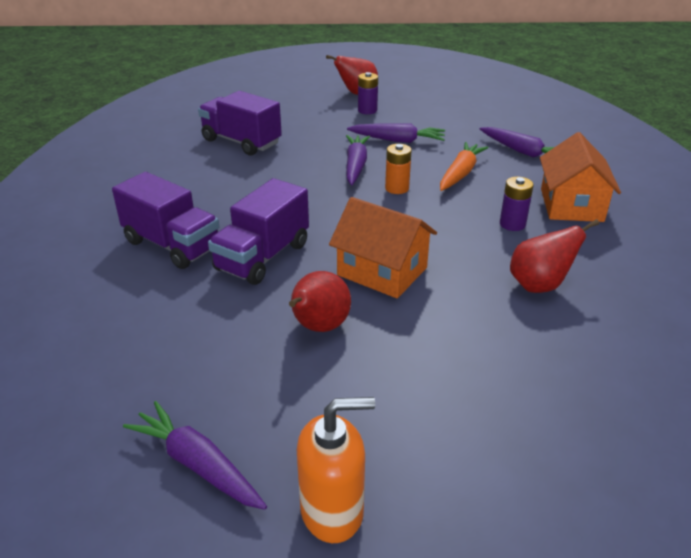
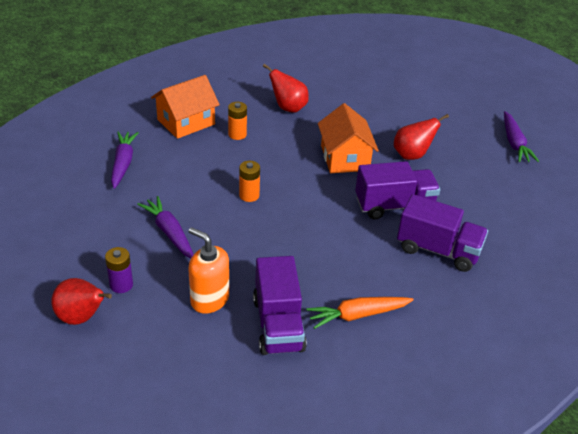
camera: 135 degrees left, 5 degrees up
purple truck [112,172,219,269] -> purple truck turned 120 degrees clockwise [397,194,488,272]
orange soap dispenser [297,397,375,543] -> orange soap dispenser moved to [188,227,229,314]
purple carrot [346,135,370,185] -> none
orange carrot [440,142,489,191] -> orange carrot moved to [306,297,414,329]
purple battery [500,177,534,231] -> orange battery [228,102,247,140]

